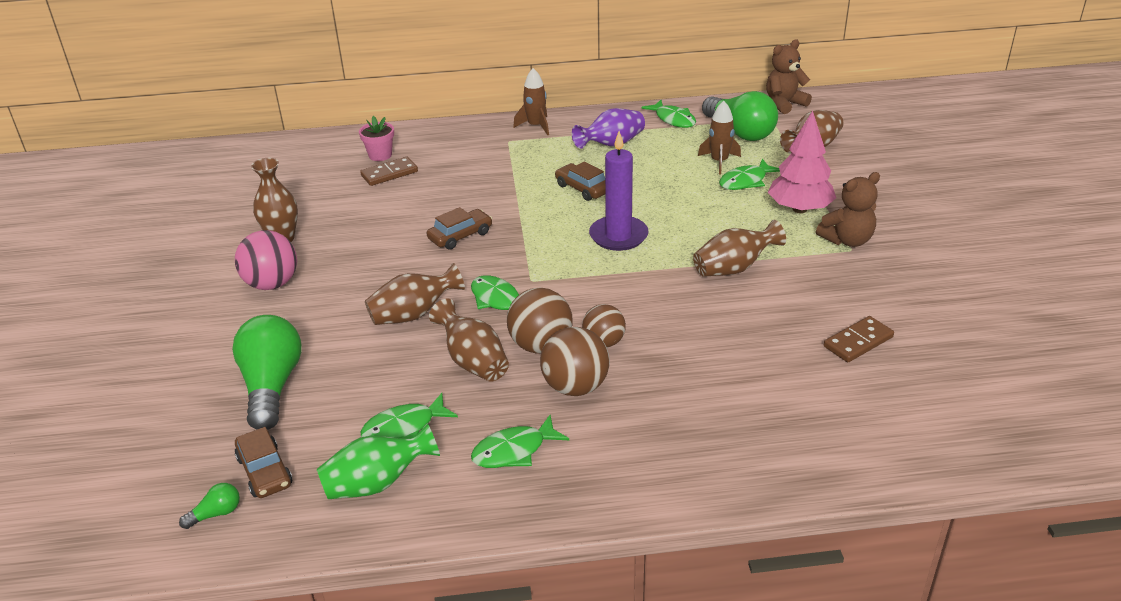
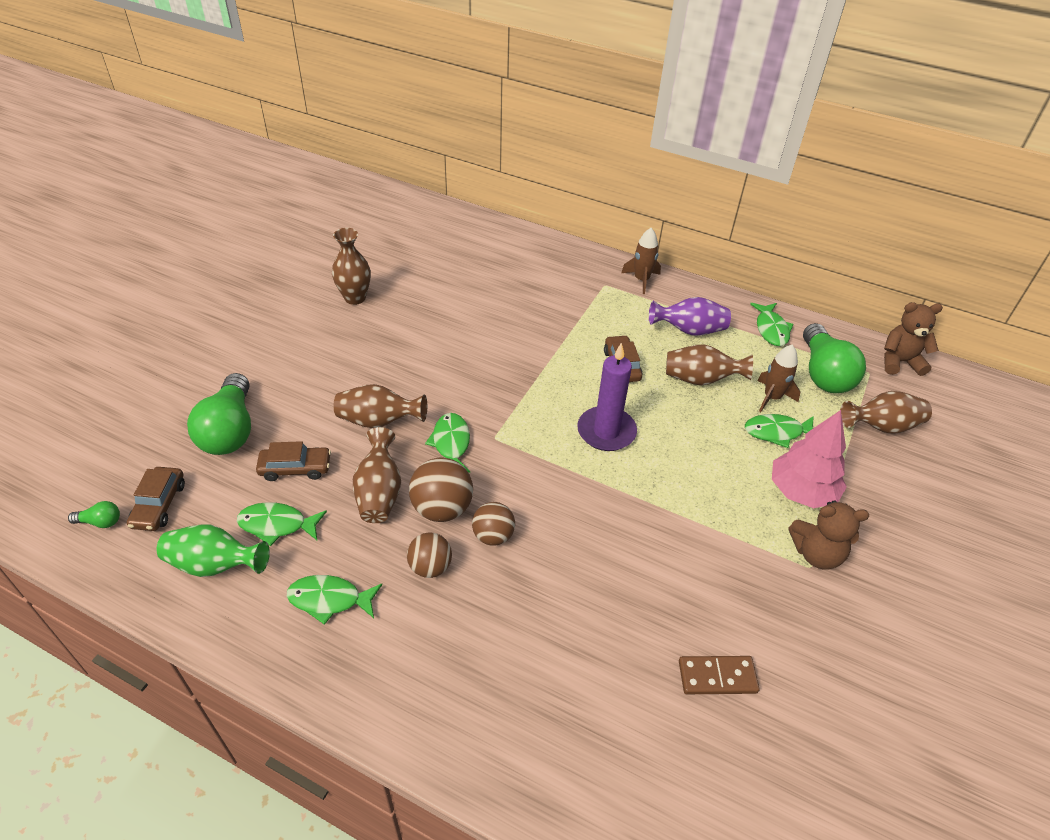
camera: 30 degrees right, 10 degrees up
green light bulb [232,315,302,430] -> green light bulb turned 150 degrees clockwise [187,373,251,455]
pink ball [235,230,297,290] -> none
pink flower pot [359,116,394,161] -> none
brown domino [360,157,418,186] -> none
brown car [426,207,493,250] -> brown car moved to [256,441,331,481]
brown ball [540,327,610,396] -> brown ball [407,533,452,578], size x0.66
brown vase [693,220,786,277] -> brown vase moved to [666,344,753,386]

